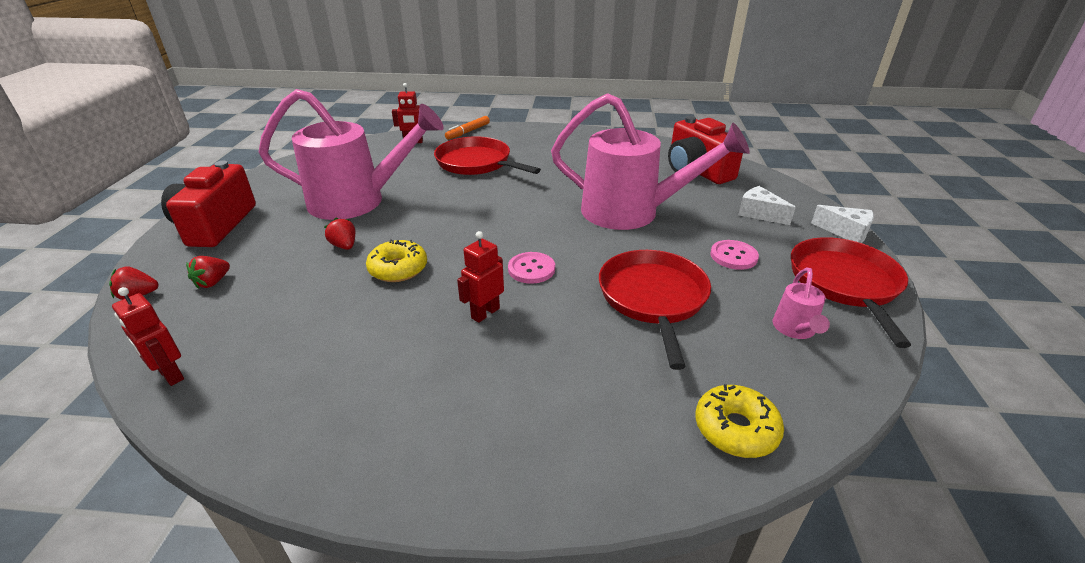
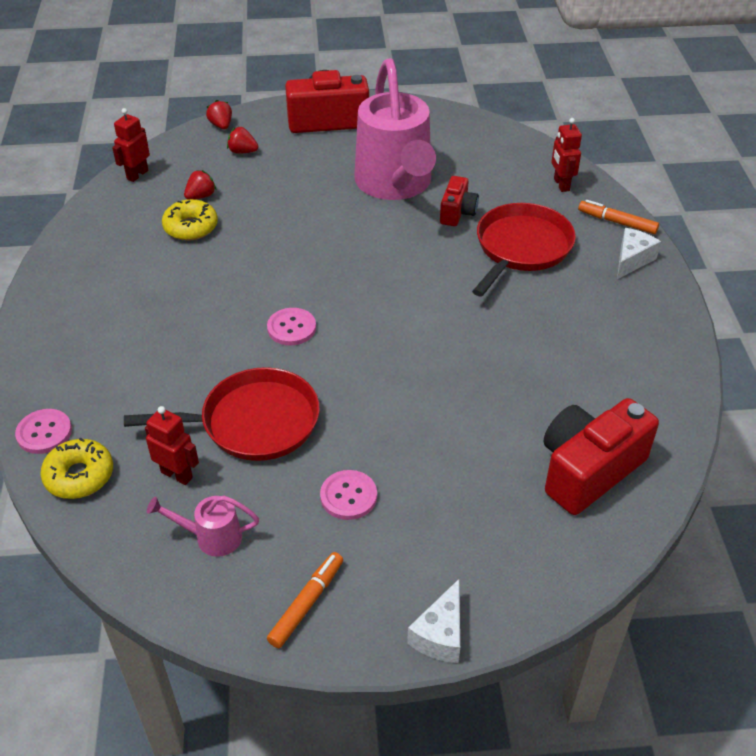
camera: 80 degrees right, 10 degrees up
red strawberry [324,218,355,250] -> red strawberry moved to [184,170,216,200]
yellow donut [366,239,427,282] -> yellow donut moved to [162,199,218,241]
red robot [457,231,504,323] -> red robot moved to [145,406,199,485]
pink watering can [551,93,750,230] -> none
white cheese [738,186,796,225] -> white cheese moved to [617,228,661,279]
red pan [791,237,911,348] -> orange marker [267,552,343,648]
none -> pink button [15,409,72,454]
none -> red camera [440,176,479,226]

